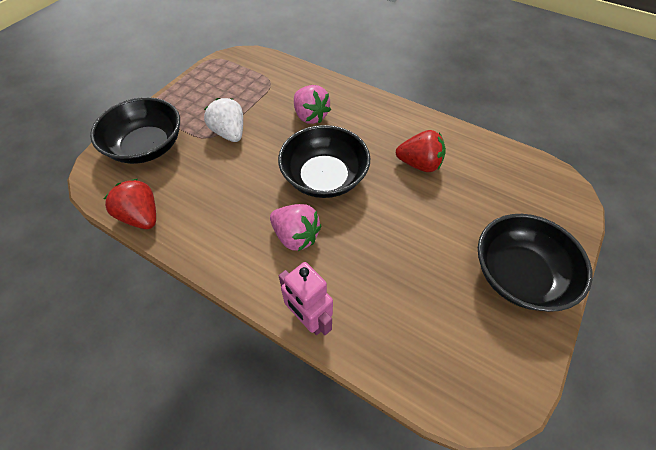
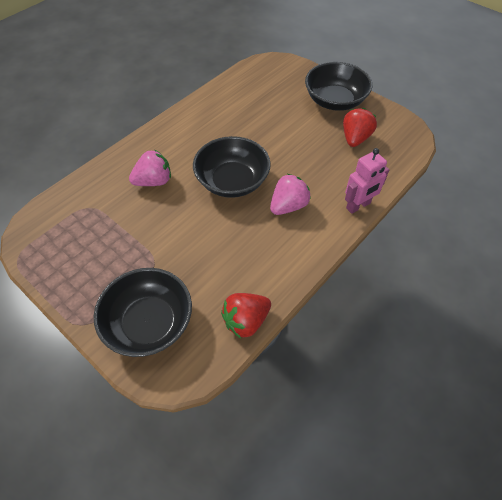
camera: 80 degrees left, 0 degrees up
white strawberry [204,98,243,142] -> none
red strawberry [395,130,446,172] -> red strawberry moved to [343,108,377,147]

